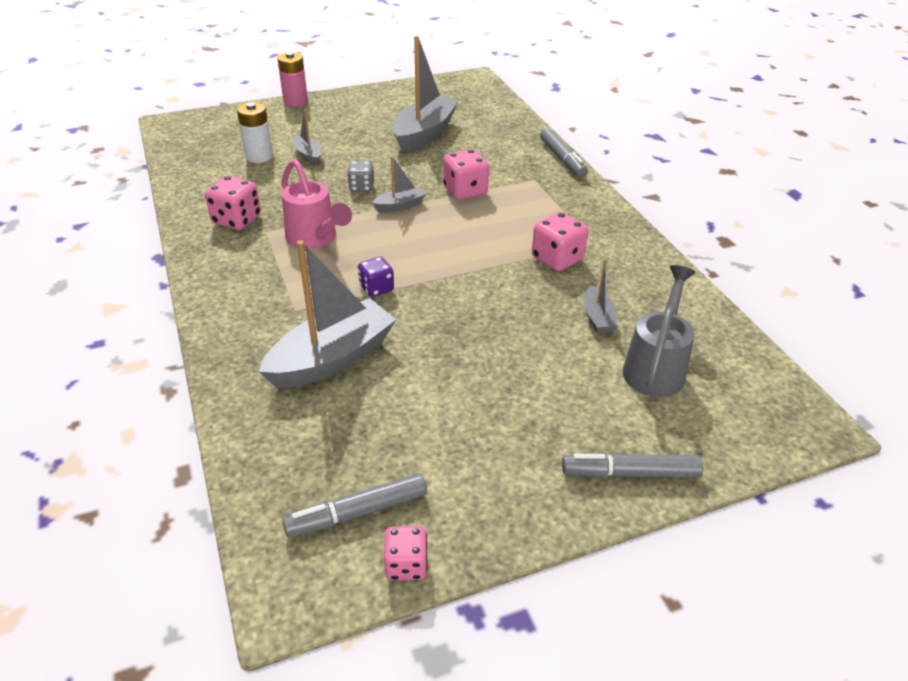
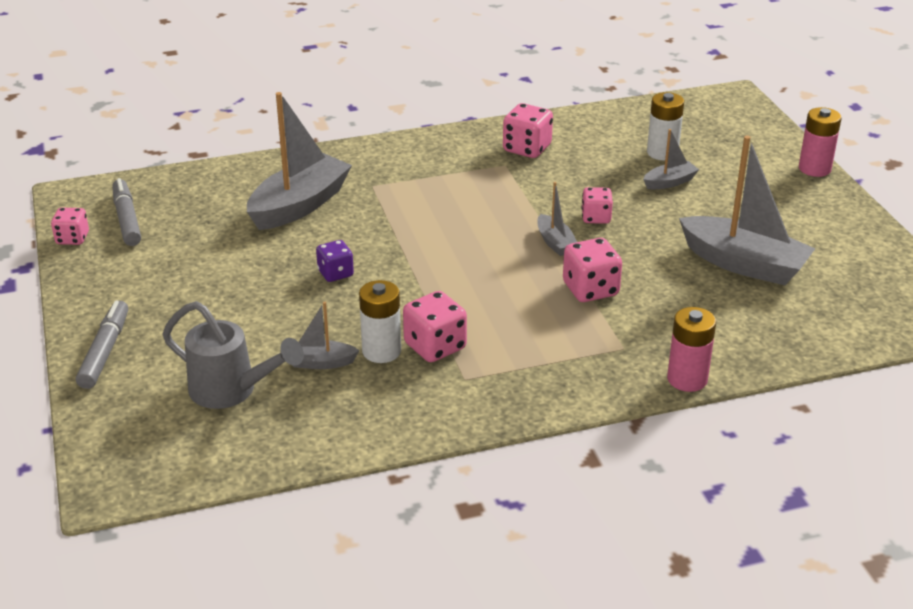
camera: 95 degrees right, 5 degrees down
grey boat [258,240,396,388] -> grey boat turned 105 degrees counterclockwise [247,92,352,230]
pink watering can [282,159,352,249] -> none
grey dice [347,161,374,192] -> pink dice [581,187,613,224]
purple dice [358,257,394,297] -> purple dice moved to [316,240,354,282]
grey marker [540,128,588,177] -> pink battery [667,307,716,392]
none -> white battery [359,280,401,363]

